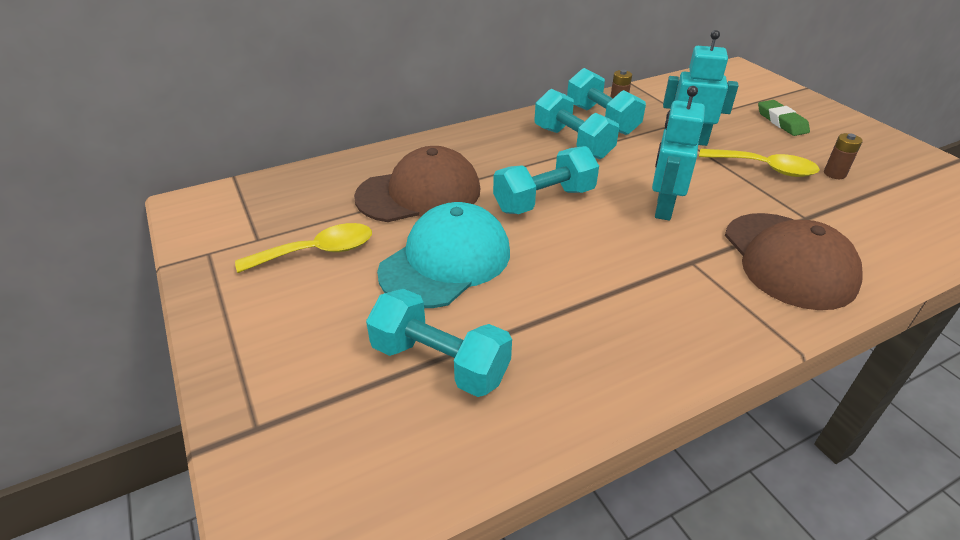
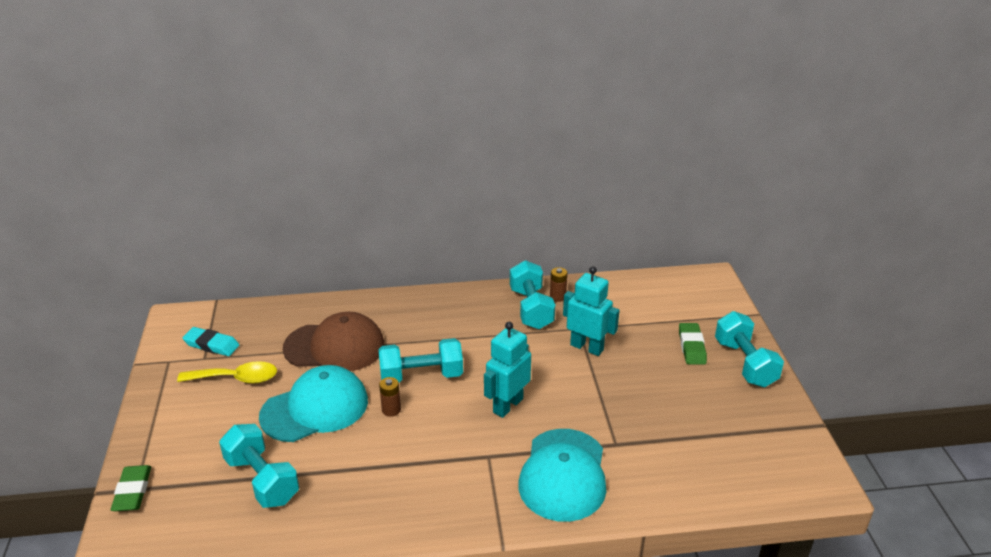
camera: 20 degrees right, 5 degrees down
turquoise dumbbell [535,89,619,159] -> turquoise dumbbell moved to [715,311,784,387]
yellow spoon [699,149,820,177] -> none
brown cap [725,213,863,310] -> turquoise cap [518,429,606,522]
brown battery [824,133,862,179] -> brown battery moved to [379,377,401,417]
none -> green eraser [111,465,151,511]
none -> turquoise eraser [182,327,239,356]

